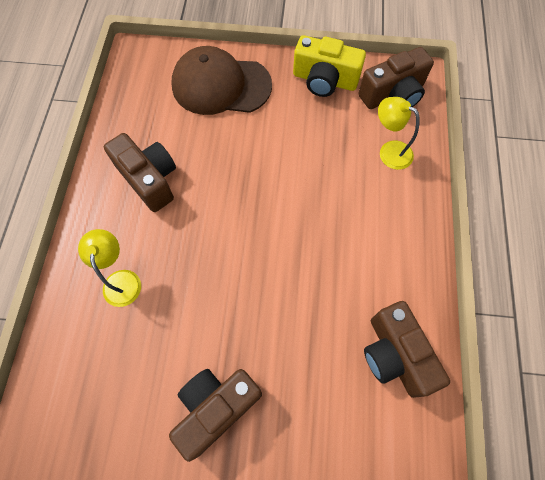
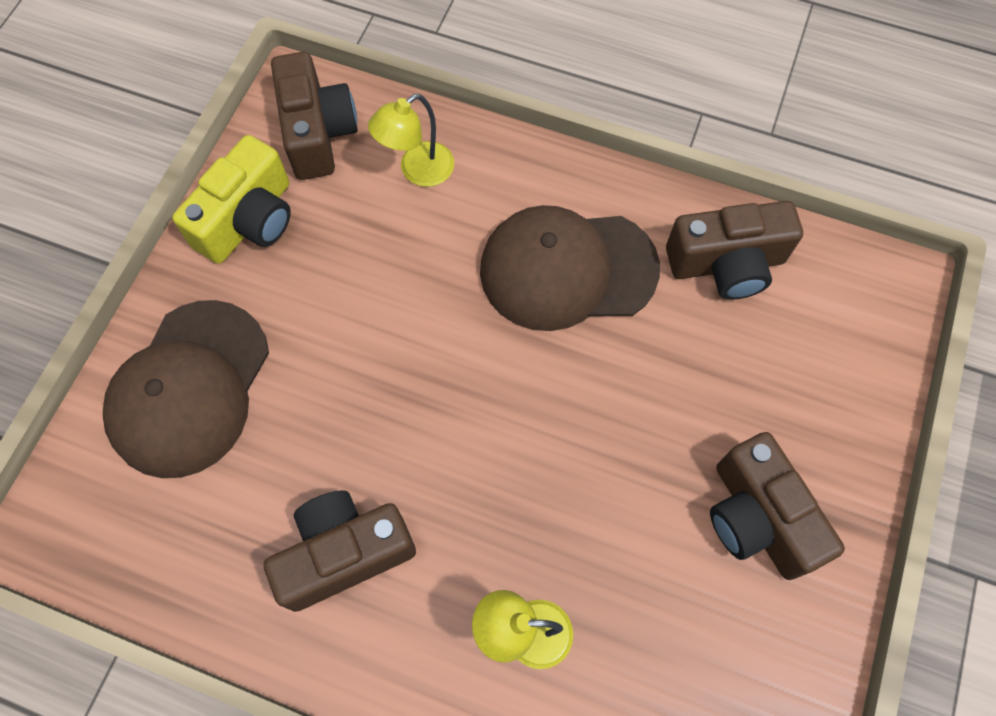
camera: 75 degrees left, 0 degrees up
none -> brown cap [480,205,660,331]

